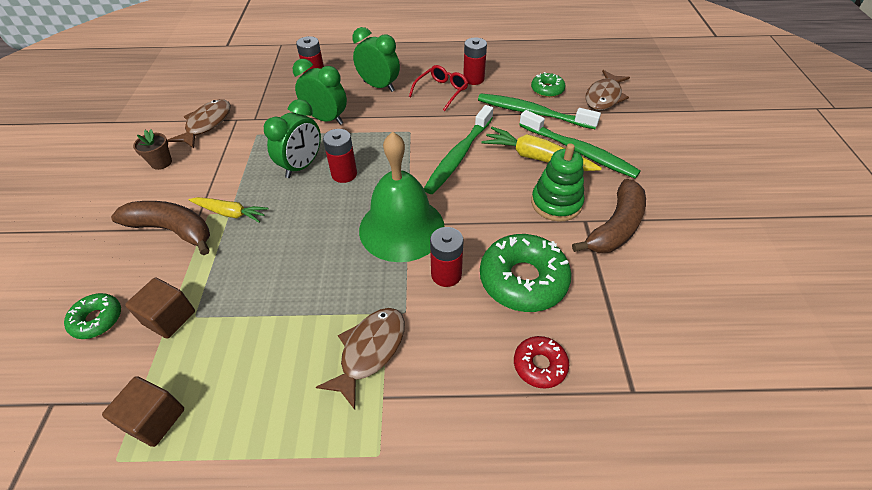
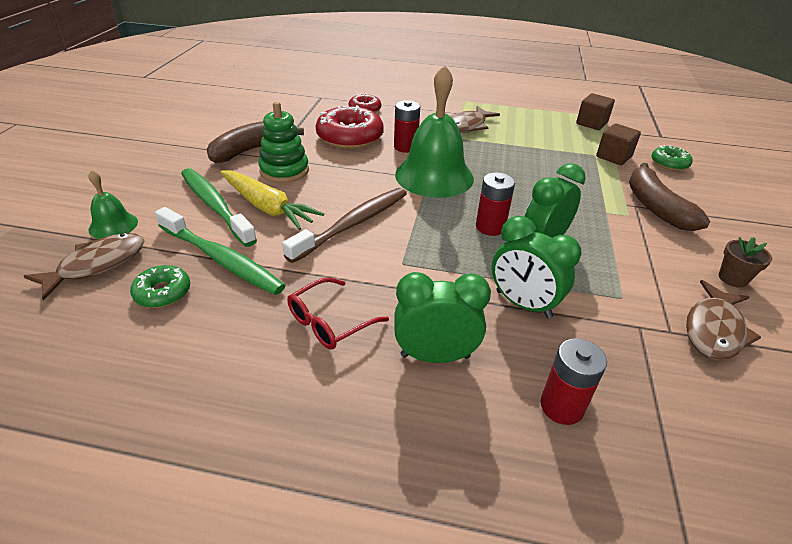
camera: 170 degrees left, 10 degrees down
brown banana [111,201,210,255] -> brown banana turned 45 degrees clockwise [629,162,711,231]
yellow carrot [189,197,269,223] -> none
green clock [352,27,400,92] -> green clock turned 135 degrees clockwise [394,272,491,363]
green toothbrush [424,105,493,194] -> brown toothbrush [282,188,407,263]
red battery [463,38,487,85] -> none
green donut [480,234,572,312] -> red donut [316,105,384,149]
none -> green bell [89,170,138,239]

